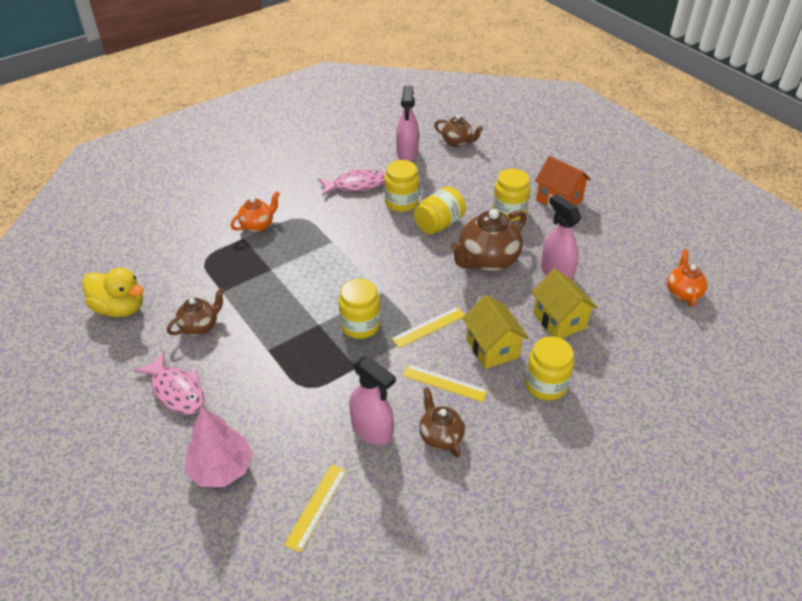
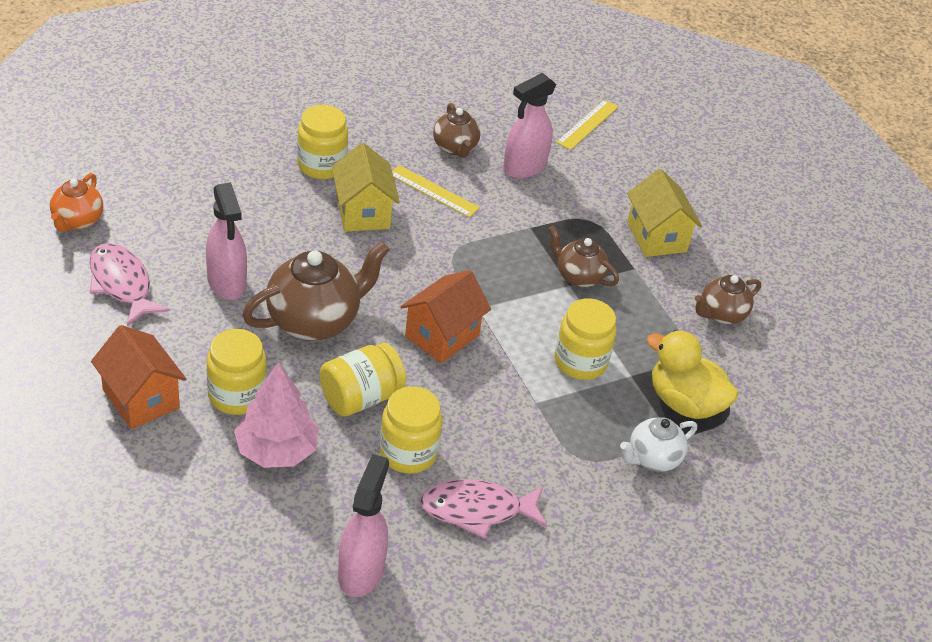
camera: 175 degrees left, 0 degrees up
yellow duck [82,268,144,317] -> yellow duck moved to [646,330,738,419]
pink fish [134,352,204,415] -> pink fish moved to [89,243,170,326]
pink tree [185,406,253,487] -> pink tree moved to [234,362,319,468]
orange teapot [230,191,280,232] -> white teapot [620,417,697,472]
yellow jar [339,279,381,339] -> yellow jar moved to [555,298,616,380]
pink spray bottle [349,356,396,445] -> pink spray bottle turned 90 degrees counterclockwise [503,73,557,178]
yellow ruler [391,307,465,348] -> none
brown teapot [434,115,484,147] -> brown teapot moved to [548,226,619,287]
yellow house [531,269,598,338] -> yellow house moved to [627,169,702,257]
none -> orange house [401,270,491,363]

